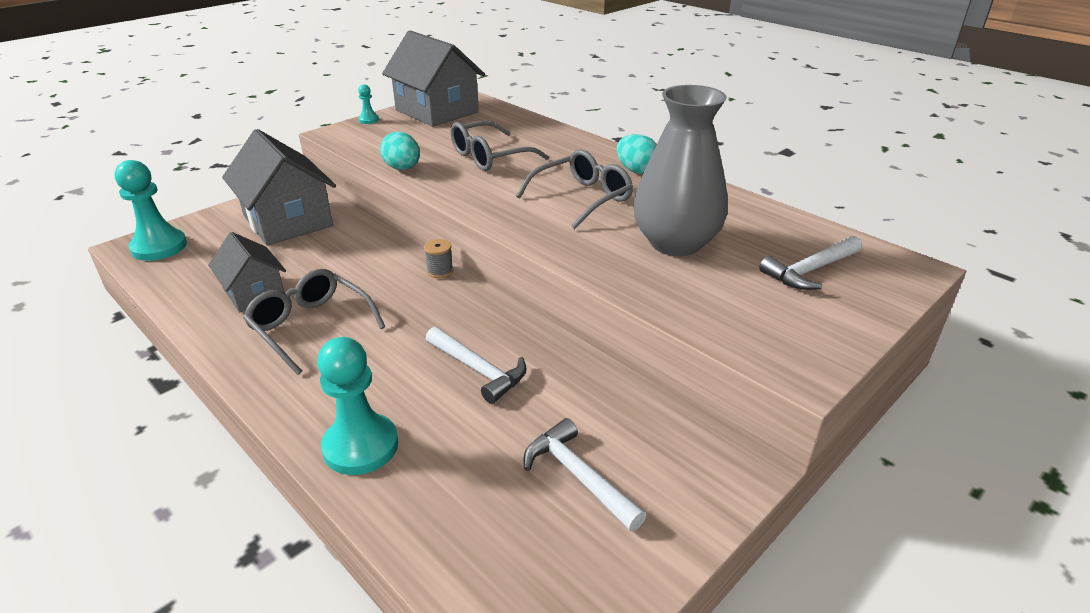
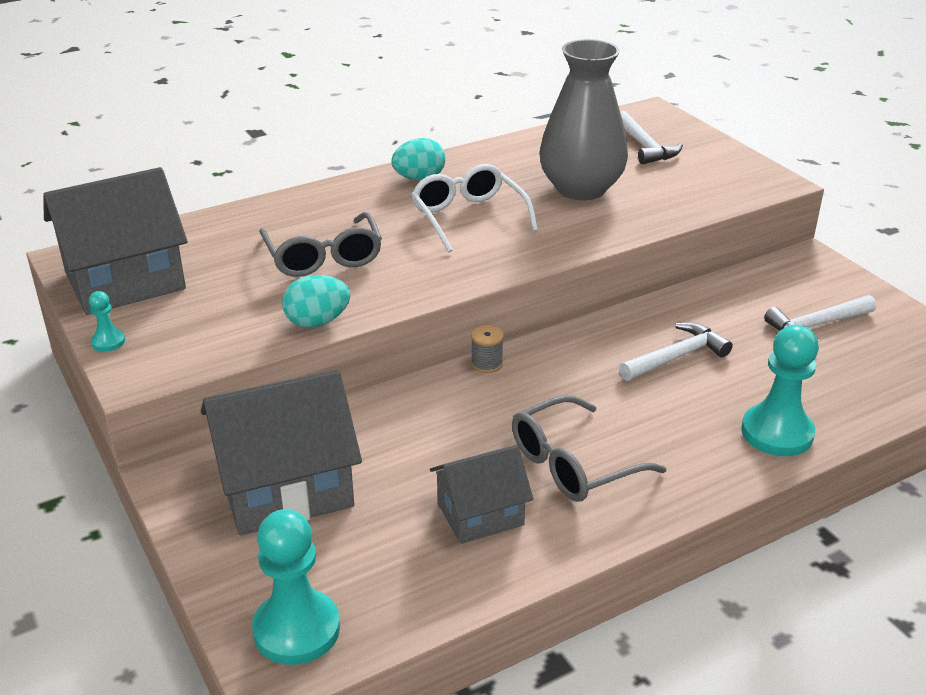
camera: 75 degrees left, 0 degrees up
grey glasses [516,149,633,229] -> white glasses [411,164,538,252]

